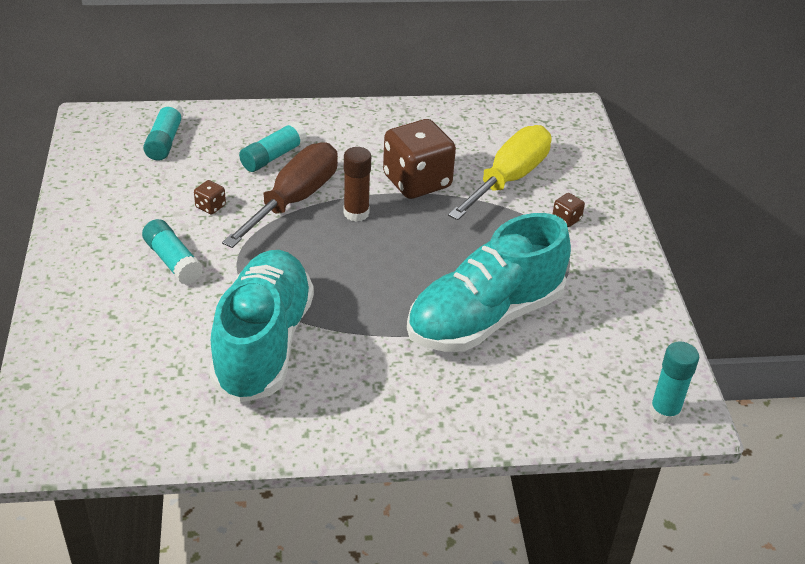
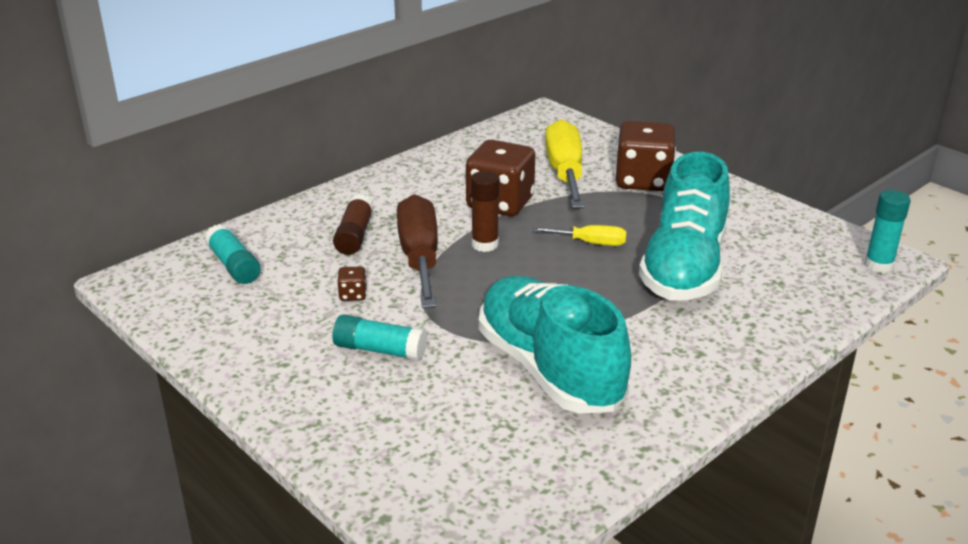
camera: 35 degrees left, 10 degrees down
turquoise glue stick [239,121,307,172] -> brown glue stick [333,194,374,255]
brown dice [553,193,585,227] -> brown dice [615,121,676,191], size x2.44
none -> yellow screwdriver [533,225,626,246]

